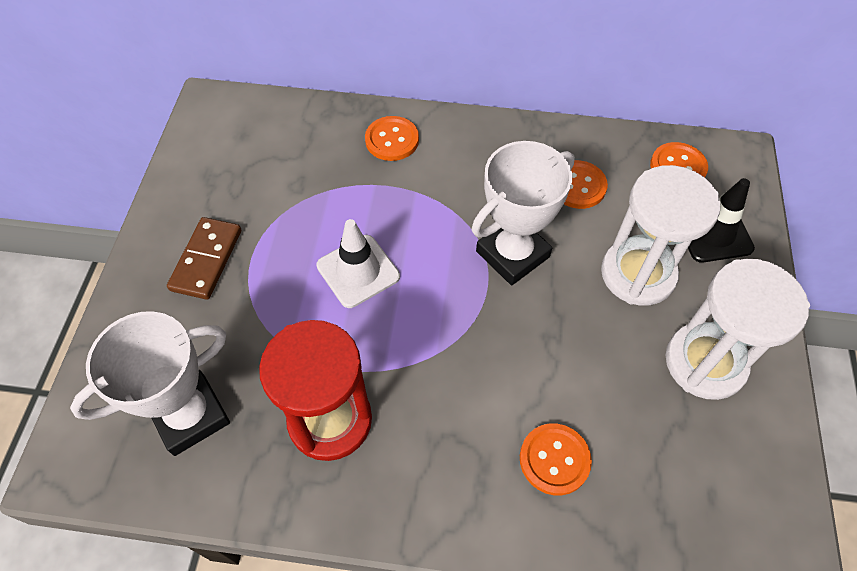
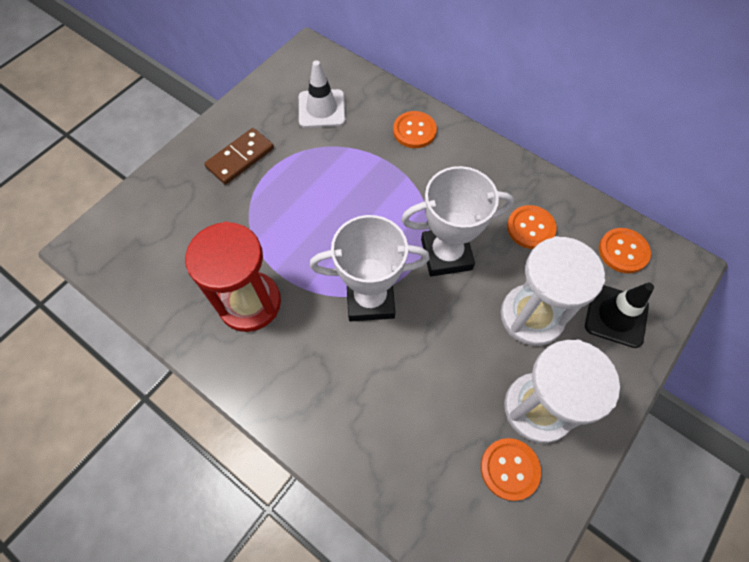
camera: 30 degrees right, 5 degrees up
white trophy [70,311,230,456] -> white trophy moved to [310,215,430,321]
white traffic cone [316,219,400,308] -> white traffic cone moved to [299,60,346,128]
orange button [520,423,592,495] -> orange button moved to [481,438,541,501]

